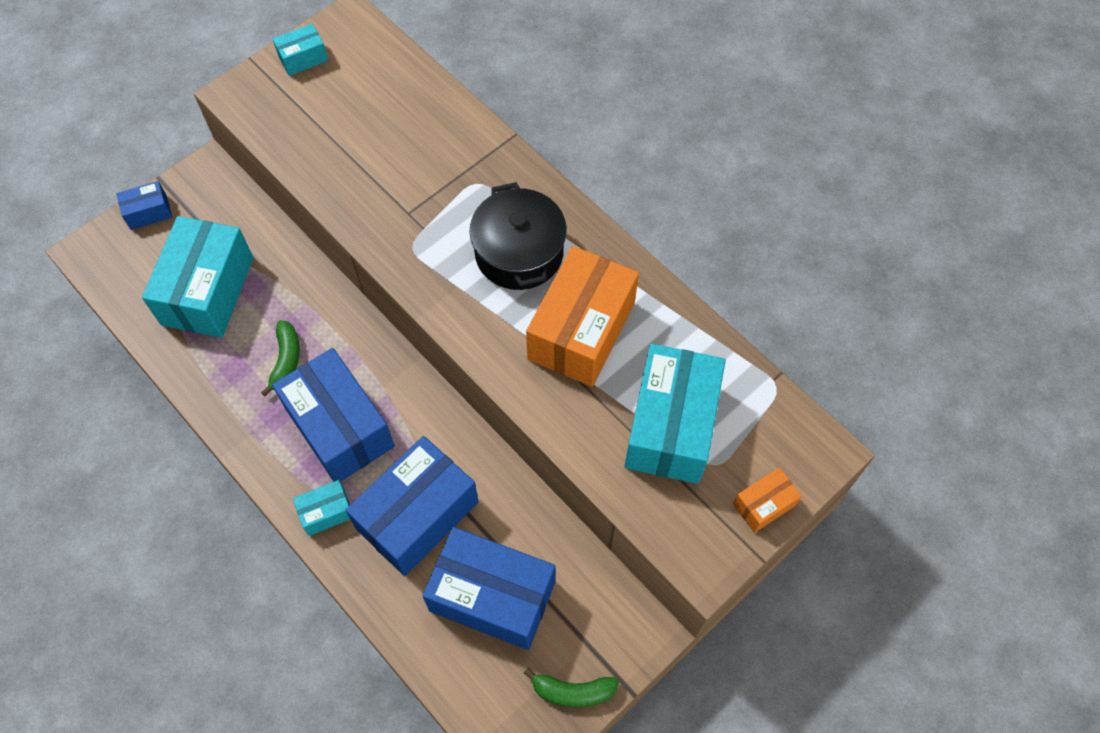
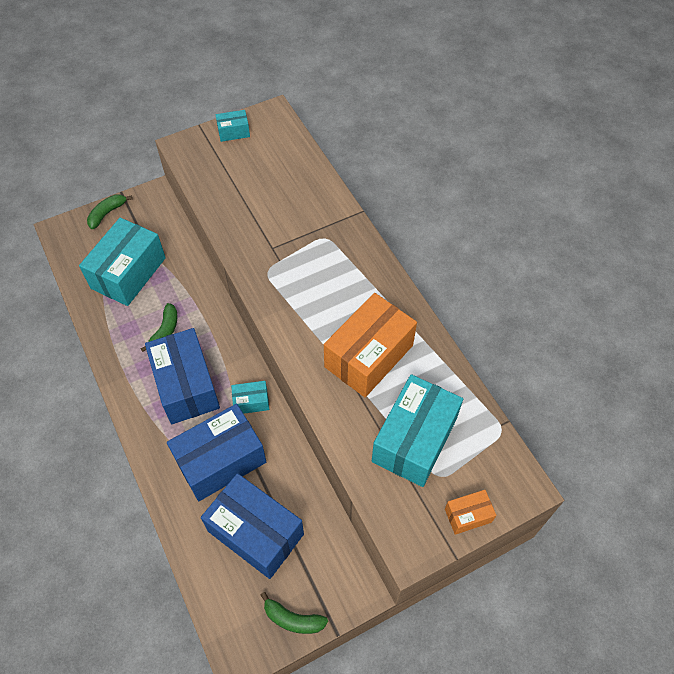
camera: 15 degrees right, 5 degrees down
blue box [116,181,172,230] -> green banana [87,194,132,229]
turquoise box [293,480,350,536] -> turquoise box moved to [231,381,269,414]
black pot [469,182,567,290] -> none

